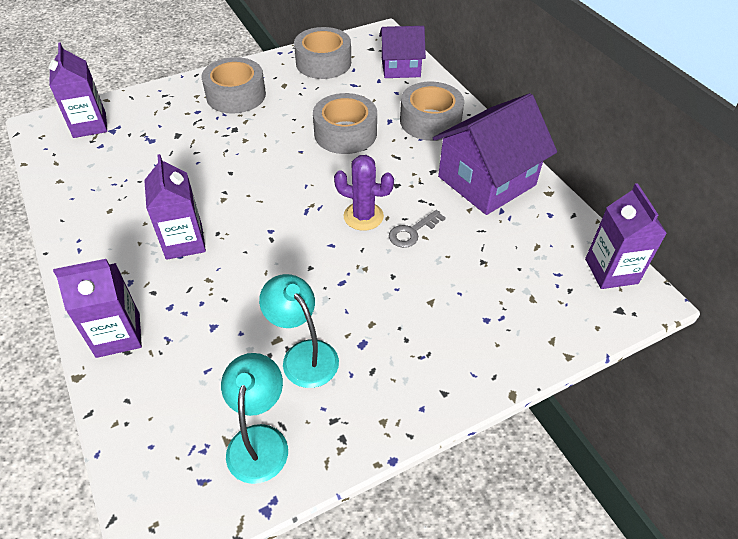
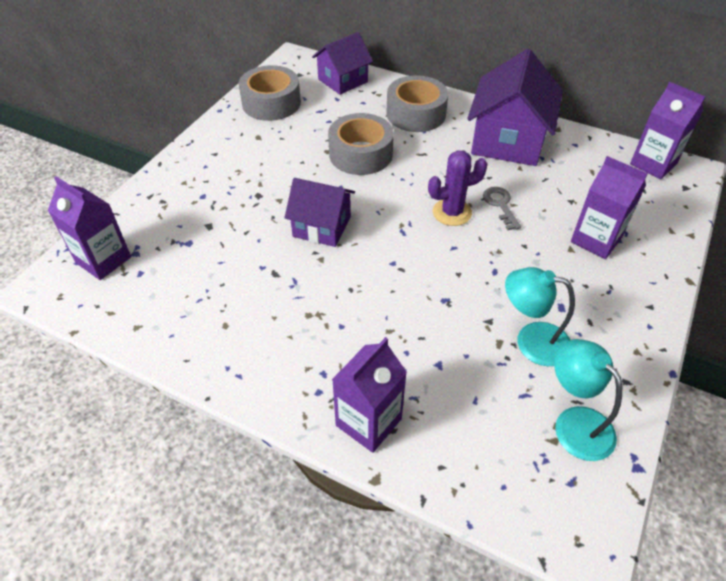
camera: 35 degrees left, 0 degrees up
purple carton [144,154,206,260] -> purple carton moved to [571,156,648,259]
grey tape [201,57,266,114] -> none
grey key [389,210,446,248] -> grey key turned 150 degrees clockwise [483,187,521,230]
none -> purple house [284,178,355,247]

